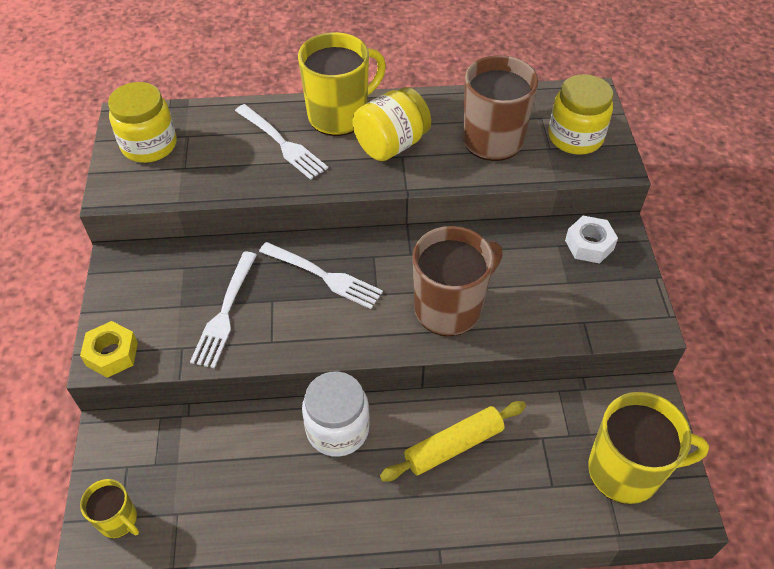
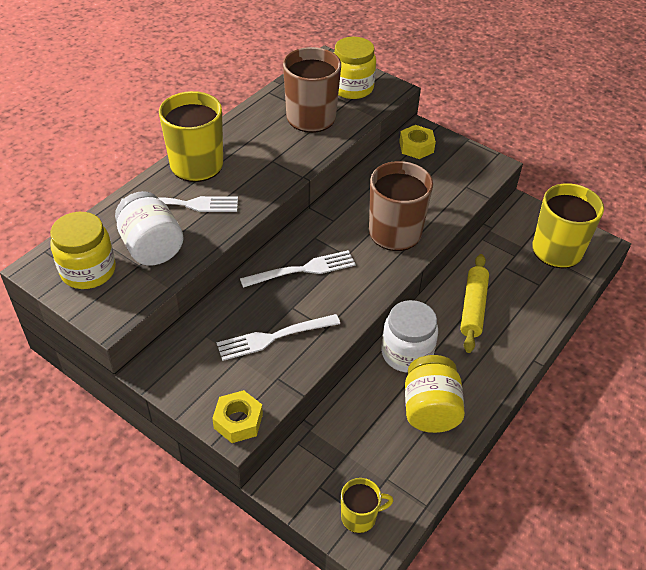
camera: 50 degrees left, 5 degrees down
white fork [190,252,257,368] -> white fork turned 105 degrees clockwise [216,314,340,361]
yellow jar [352,87,431,161] -> yellow jar moved to [405,355,465,433]
white nut [565,216,618,264] -> yellow nut [399,125,436,159]
none -> white jar [115,191,183,265]

